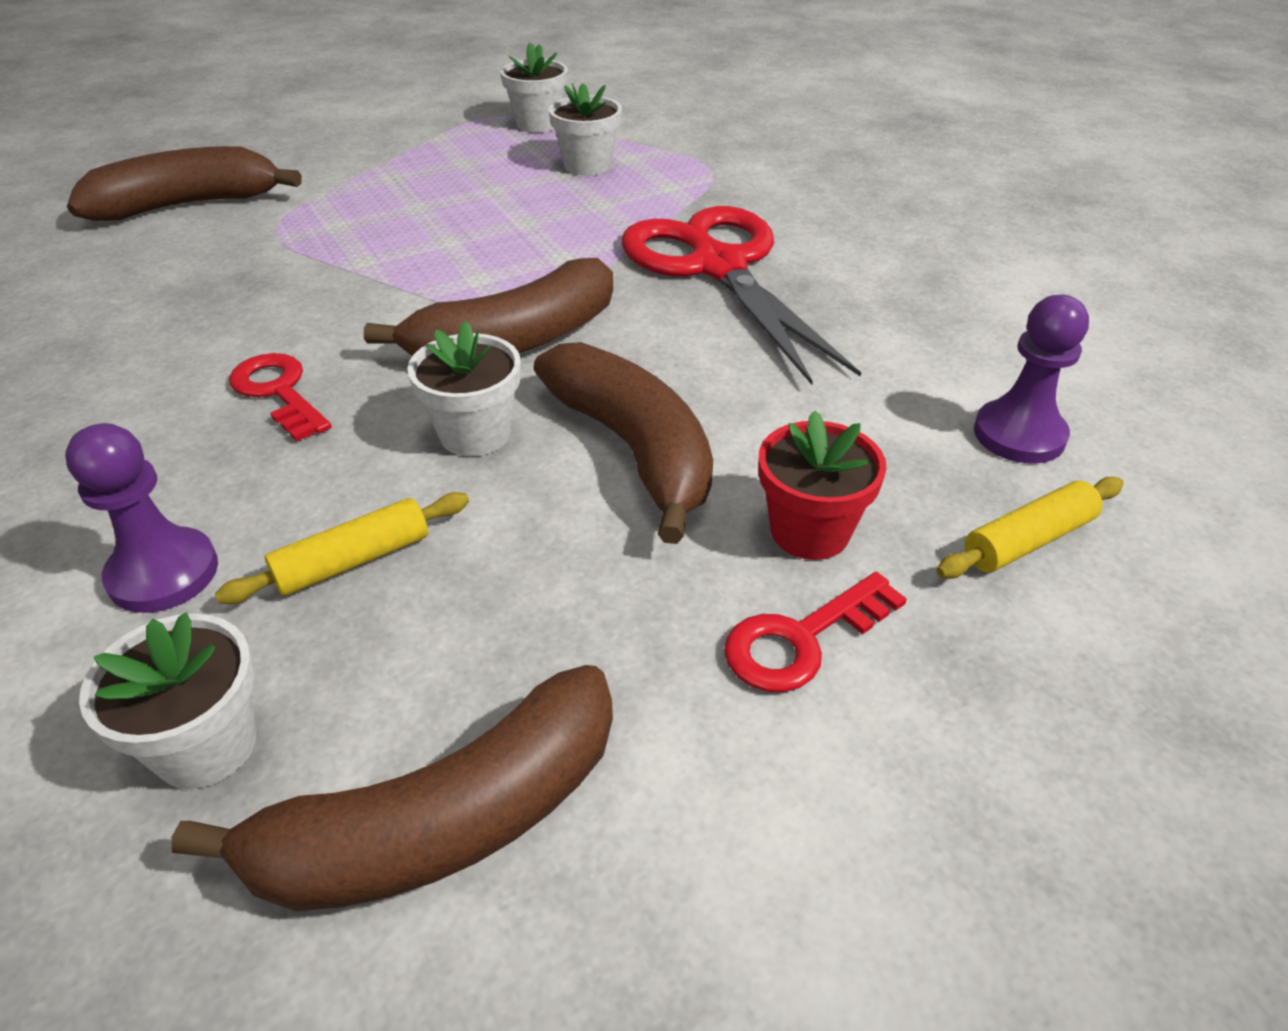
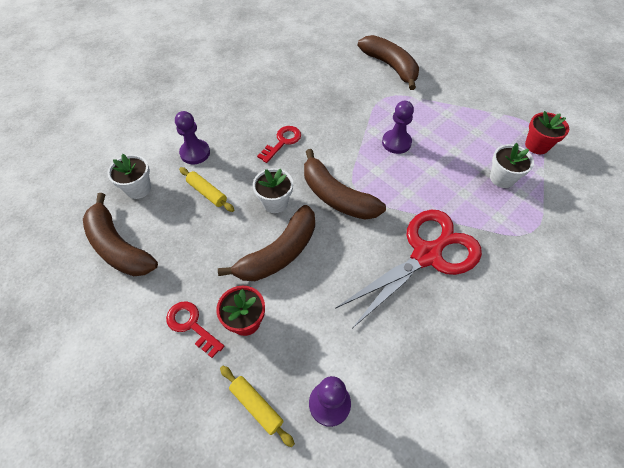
camera: 75 degrees right, 15 degrees up
white flower pot [500,42,568,133] -> red flower pot [525,111,569,154]
none -> purple pawn [382,101,414,154]

